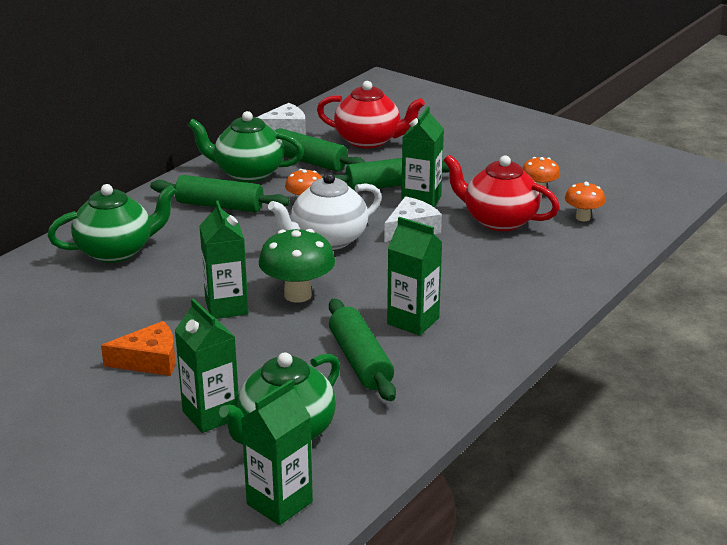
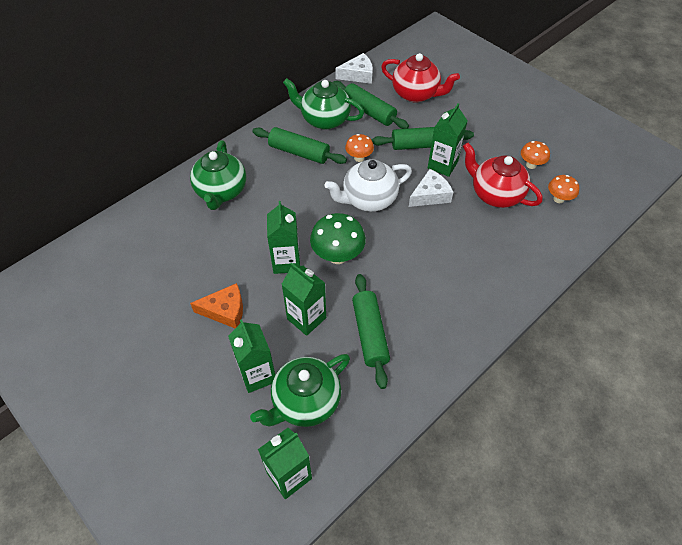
camera: 10 degrees right, 25 degrees up
green teapot [48,184,177,263] -> green teapot turned 105 degrees clockwise [190,140,246,210]
green carton [387,217,442,336] -> green carton moved to [282,263,326,336]

